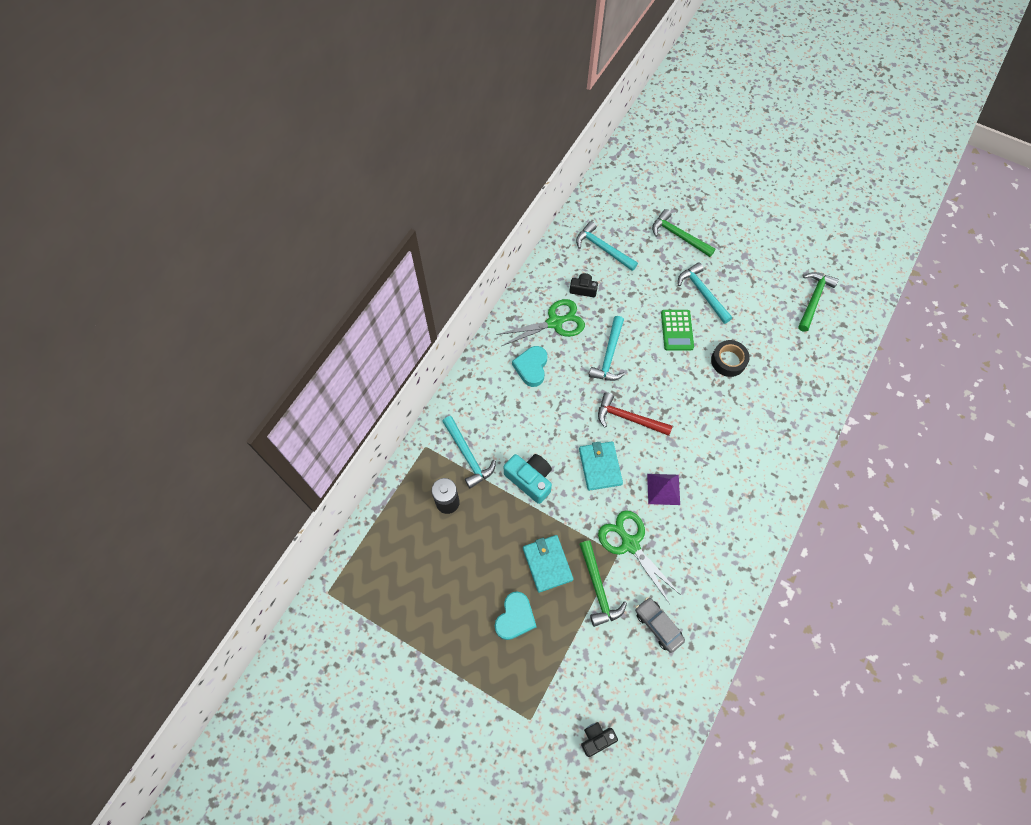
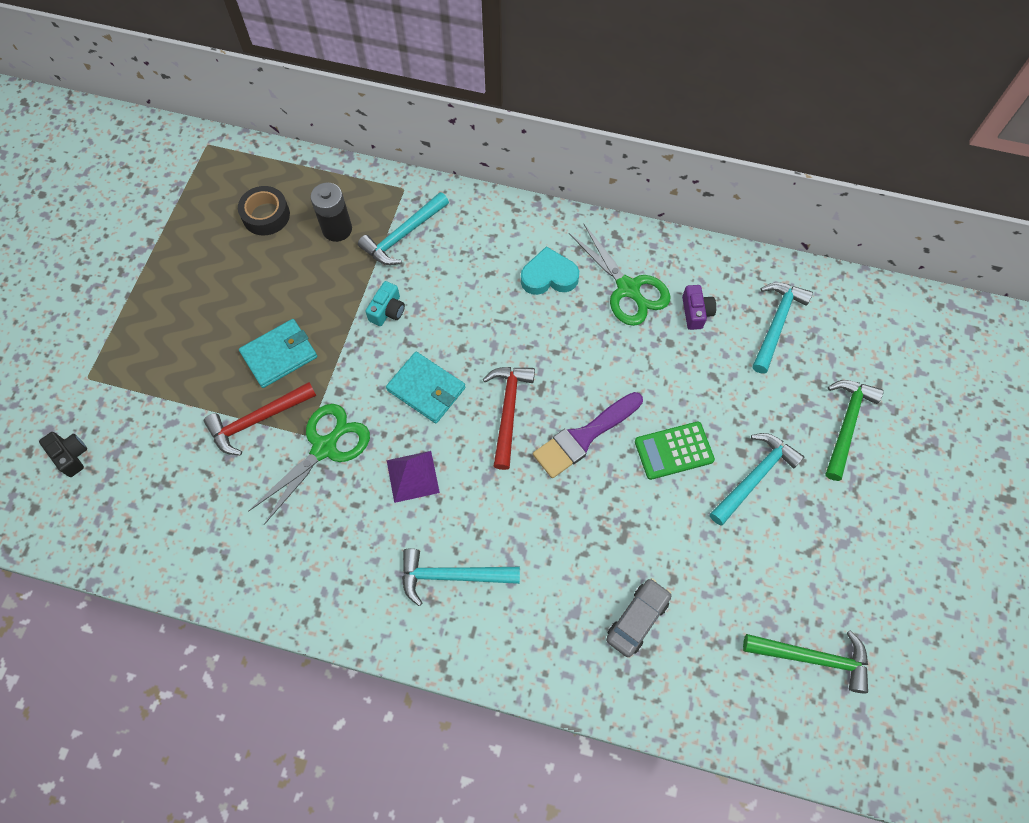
camera: 75 degrees right, 0 degrees up
turquoise heart [495,591,537,640] -> none
turquoise camera [504,454,552,504] -> turquoise camera [365,281,405,326], size x0.61
black camera [569,273,598,297] -> purple camera [682,285,716,330]
turquoise wallet [579,441,623,491] -> turquoise wallet turned 60 degrees clockwise [386,352,466,423]
green hammer [579,540,627,627] -> red hammer [204,382,316,455]
turquoise hammer [589,316,625,381] -> turquoise hammer moved to [402,548,520,606]
grey car [635,597,685,653] -> grey car moved to [606,578,672,657]
black tape [711,340,750,377] -> black tape moved to [238,186,290,235]
none -> purple brush [533,392,643,478]

